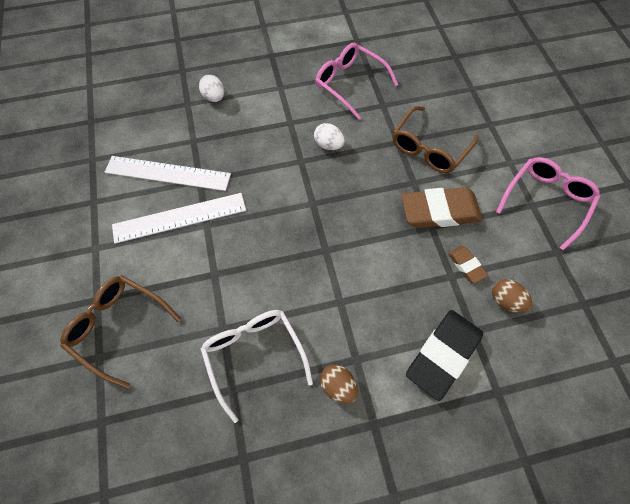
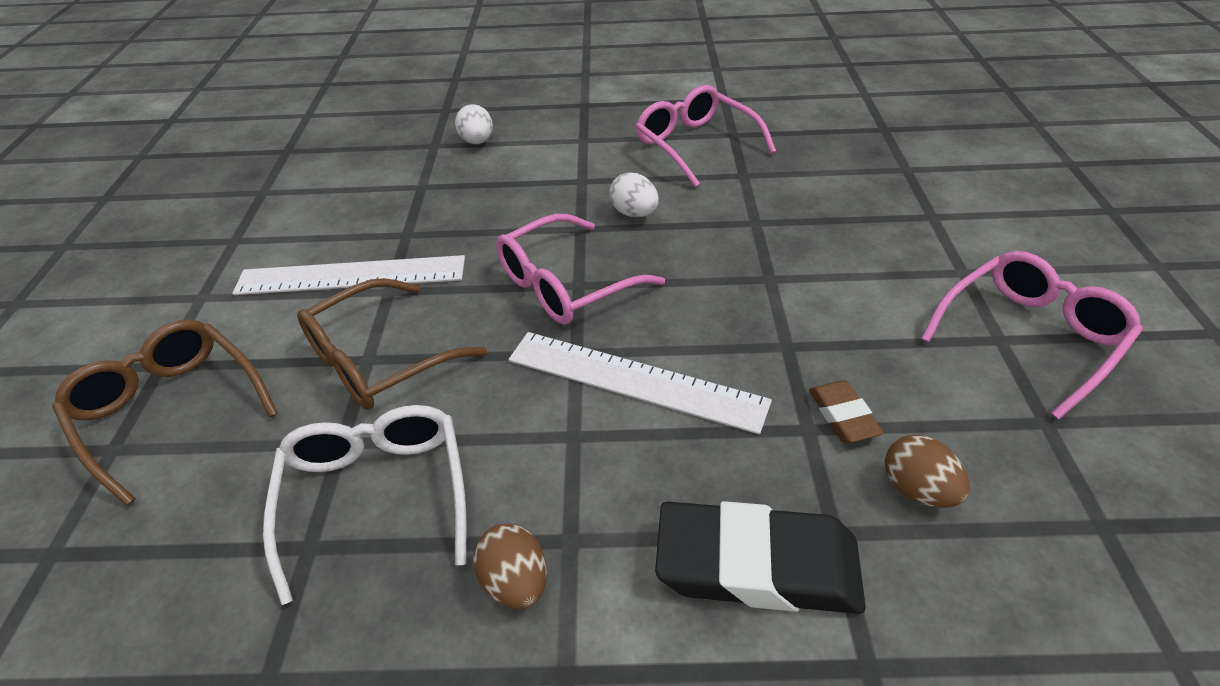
camera: 15 degrees right, 20 degrees down
white ruler [105,156,231,191] -> white ruler moved to [508,332,772,434]
brown glasses [393,106,478,173] -> brown glasses moved to [297,278,487,410]
brown eraser [401,187,483,228] -> none
black eraser [406,310,483,401] -> black eraser turned 45 degrees clockwise [655,501,866,614]
none -> pink glasses [496,214,665,325]

